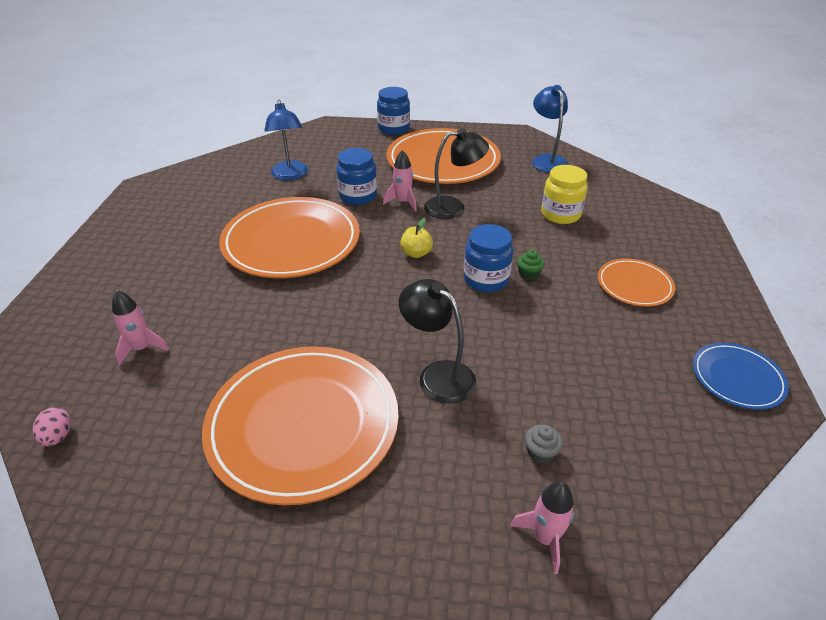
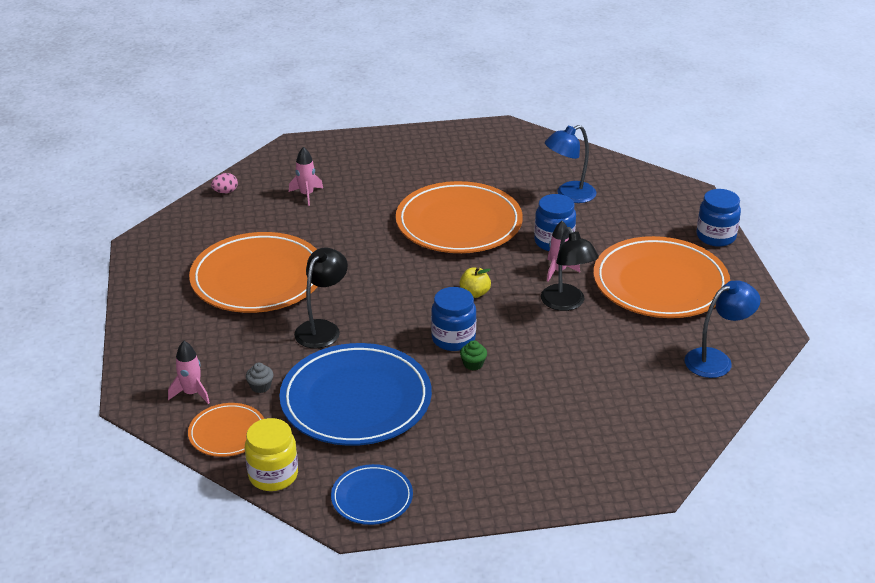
camera: 75 degrees right, 5 degrees down
yellow jar [541,165,588,224] -> yellow jar moved to [245,418,298,491]
orange plate [598,258,675,307] -> orange plate moved to [188,403,264,457]
none -> blue plate [279,343,432,446]

